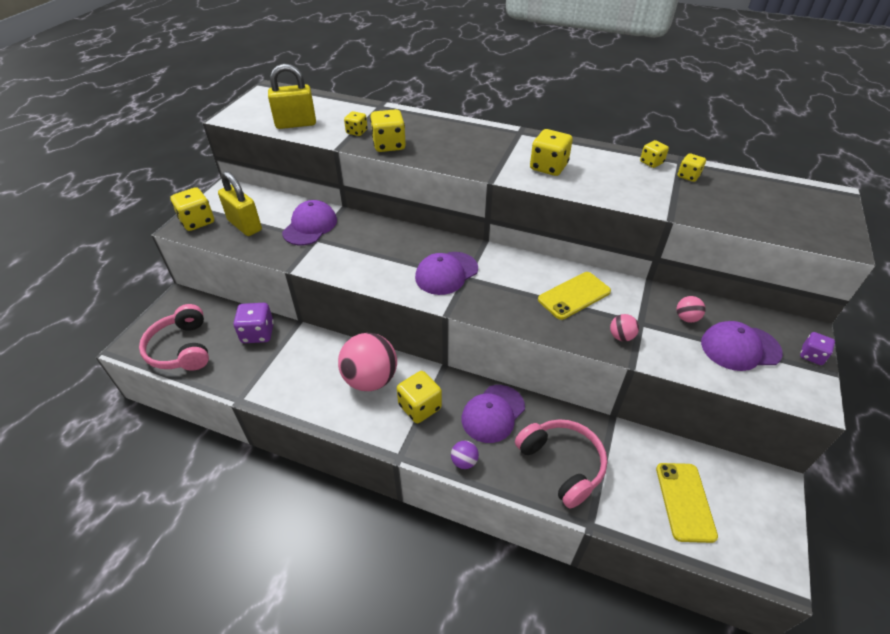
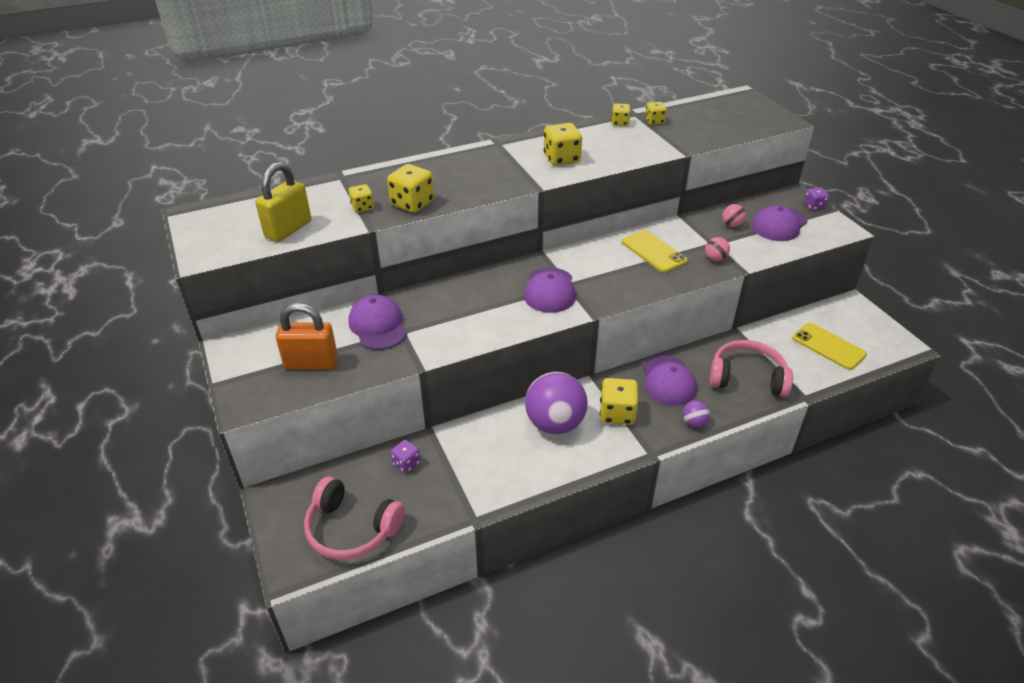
camera: 45 degrees left, 5 degrees down
yellow dice [170,187,214,231] -> none
yellow padlock [218,171,262,236] -> orange padlock [276,303,338,370]
purple dice [234,303,274,343] -> purple dice [391,440,420,473], size x0.59
pink ball [338,333,397,391] -> purple ball [525,372,588,434]
yellow phone [538,272,611,320] -> yellow phone turned 45 degrees counterclockwise [622,230,688,273]

